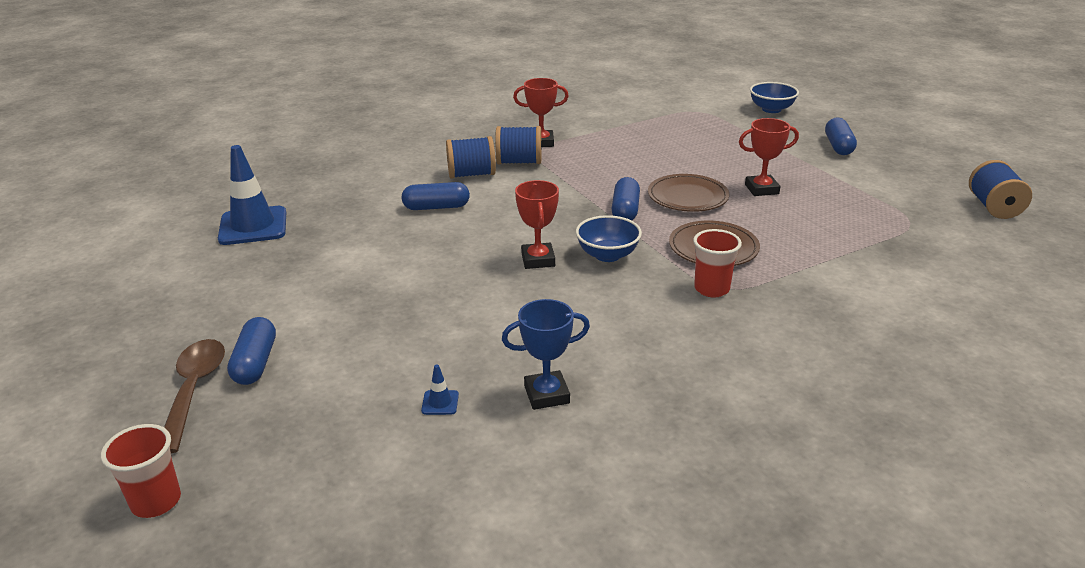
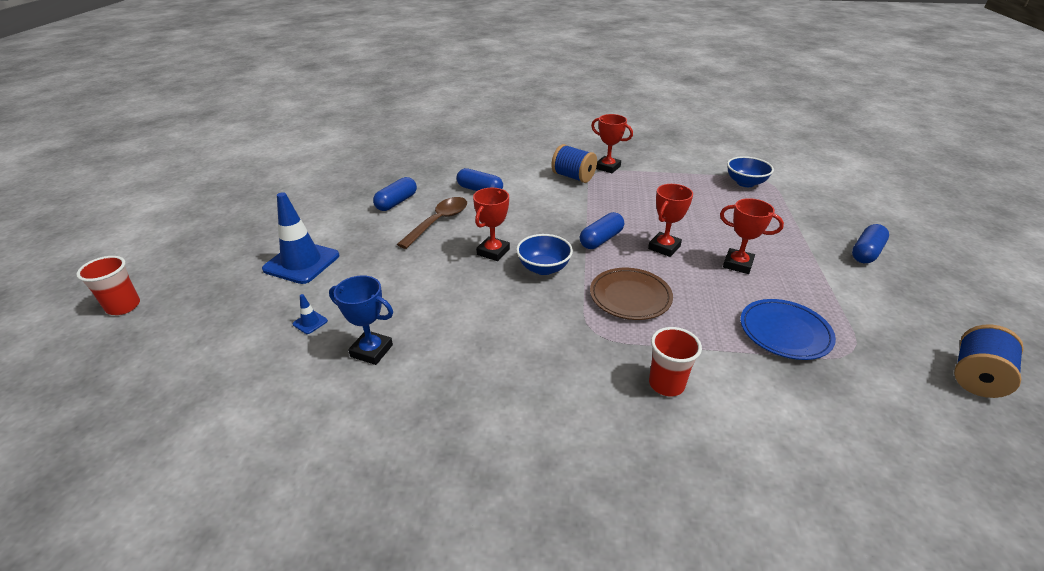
camera: 35 degrees right, 5 degrees up
brown spoon [164,339,225,454] -> brown spoon moved to [397,197,467,249]
blue traffic cone [218,145,286,245] -> blue traffic cone moved to [262,192,339,284]
blue capsule [227,317,276,385] -> blue capsule moved to [373,177,417,211]
blue spool [446,136,496,179] -> none
brown plate [648,174,729,212] -> red trophy [648,184,693,257]
red cup [693,229,742,297] -> red cup moved to [649,327,702,396]
blue bowl [750,82,799,113] -> blue bowl moved to [727,156,774,187]
none -> blue plate [740,299,836,360]

